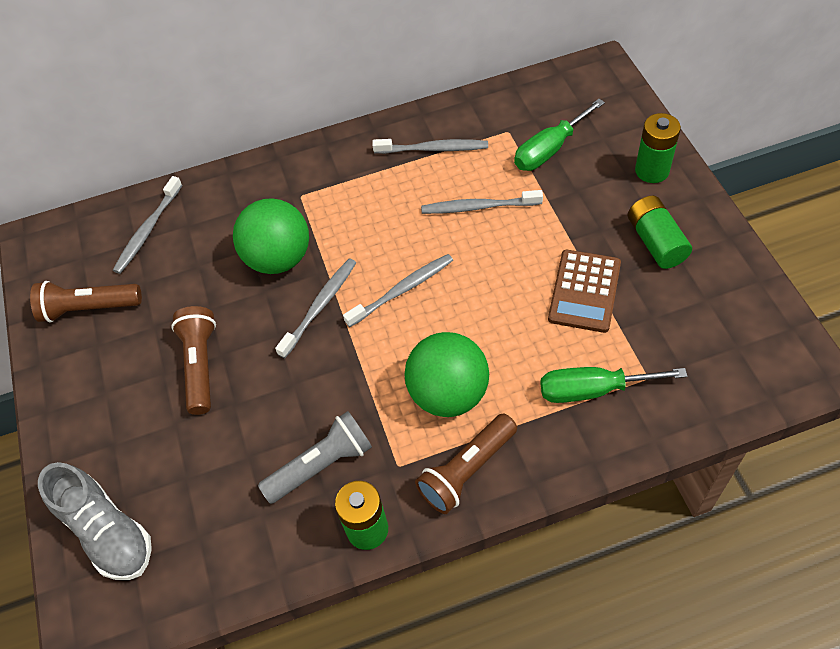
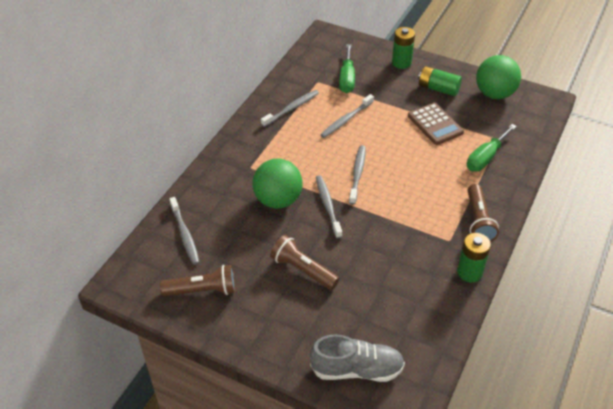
camera: 50 degrees left, 10 degrees down
brown flashlight [30,281,142,323] -> brown flashlight turned 135 degrees counterclockwise [160,265,236,296]
grey flashlight [258,411,372,504] -> none
green ball [405,332,489,417] -> green ball moved to [476,55,521,99]

